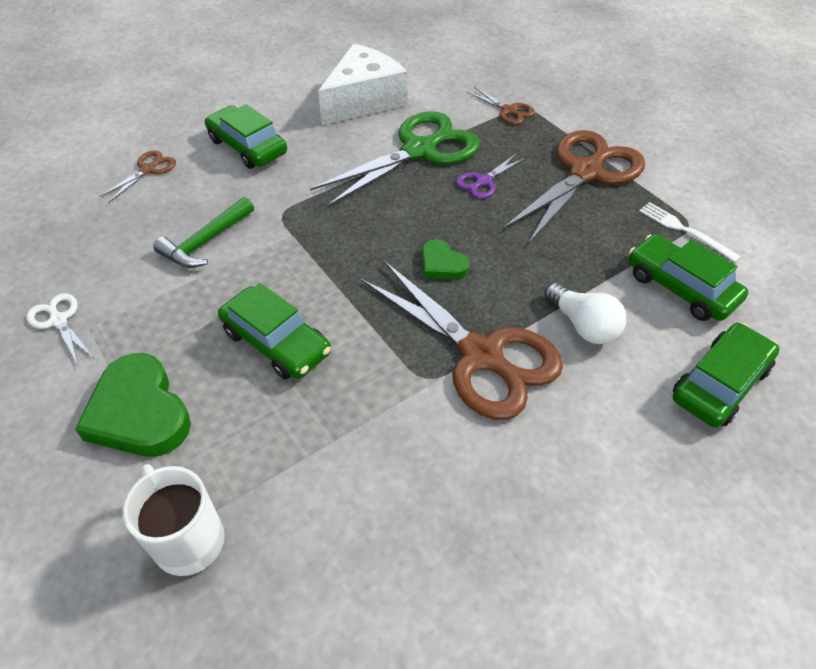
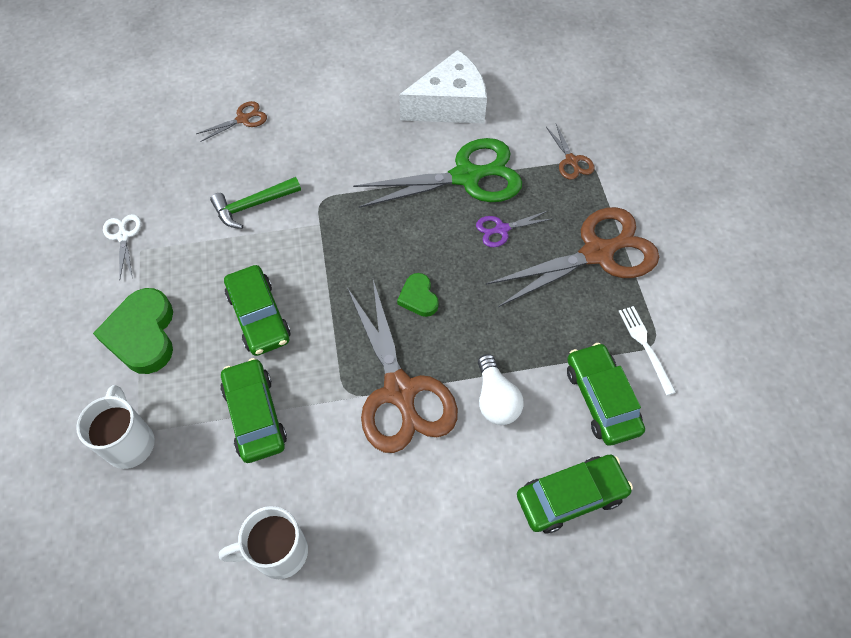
camera: 25 degrees right, 10 degrees up
green car [205,104,287,169] -> green car moved to [220,358,287,463]
none -> white mug [219,506,308,579]

